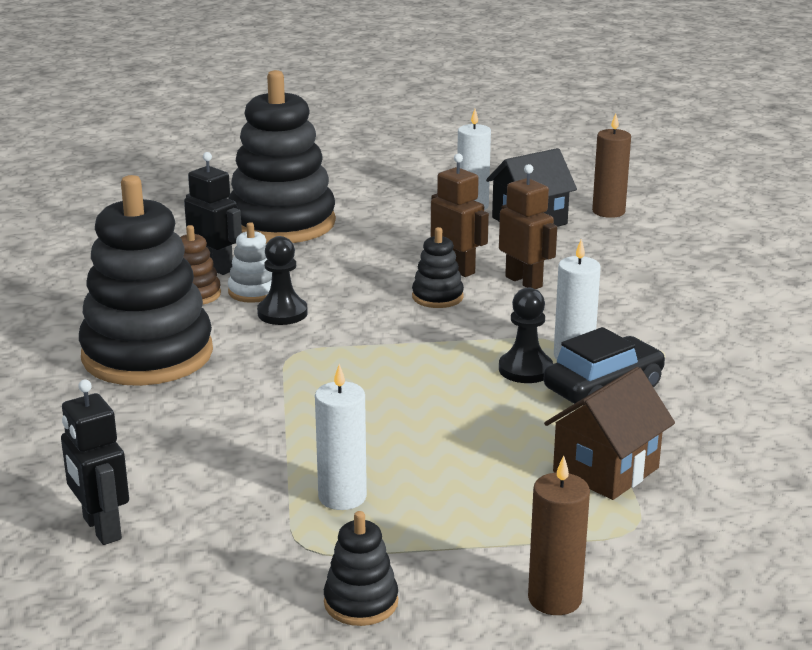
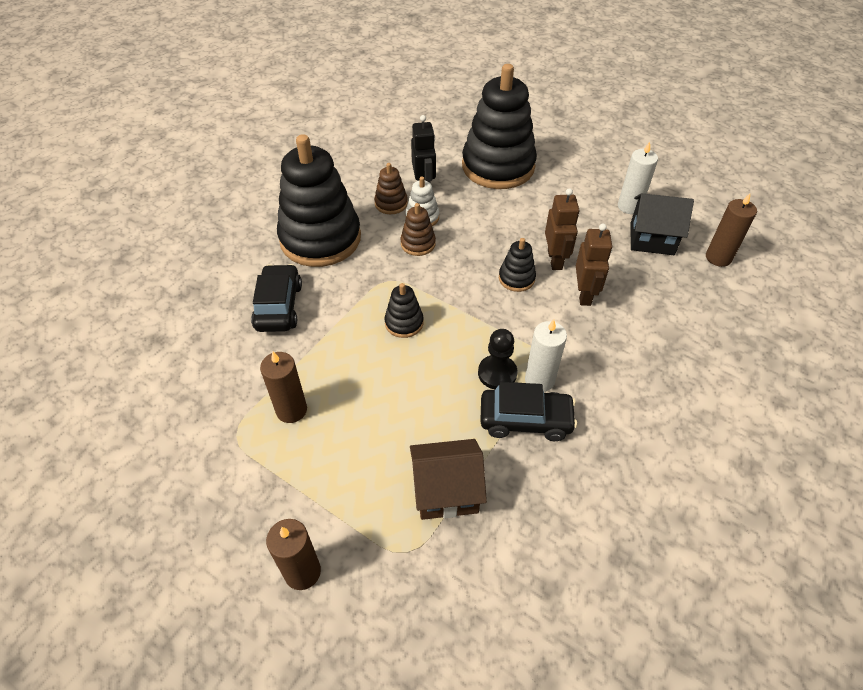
camera: 40 degrees right, 25 degrees up
black robot [61,379,129,545] -> none
black pawn [257,236,308,325] -> brown stacking toy [400,203,436,256]
white candle [315,364,367,510] -> brown candle [260,352,307,423]
black stacking toy [324,511,398,626] -> black stacking toy moved to [385,283,424,338]
none -> black car [251,264,302,332]

